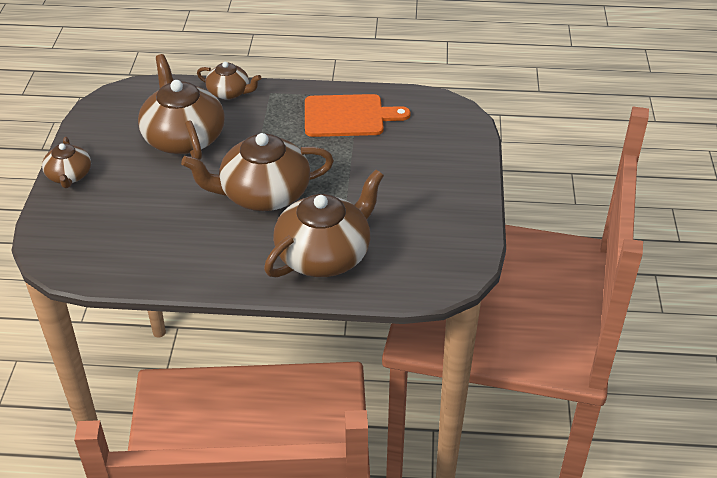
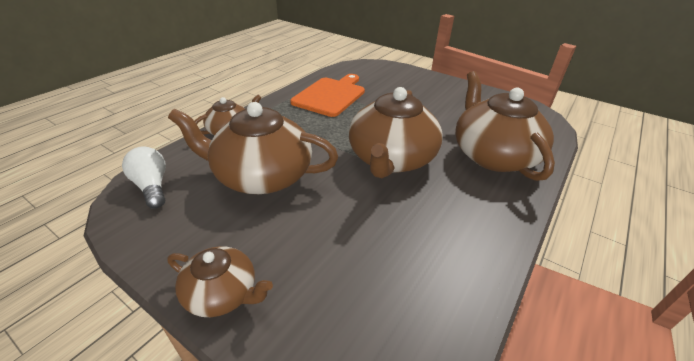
camera: 60 degrees left, 5 degrees down
none -> white light bulb [122,147,166,208]

